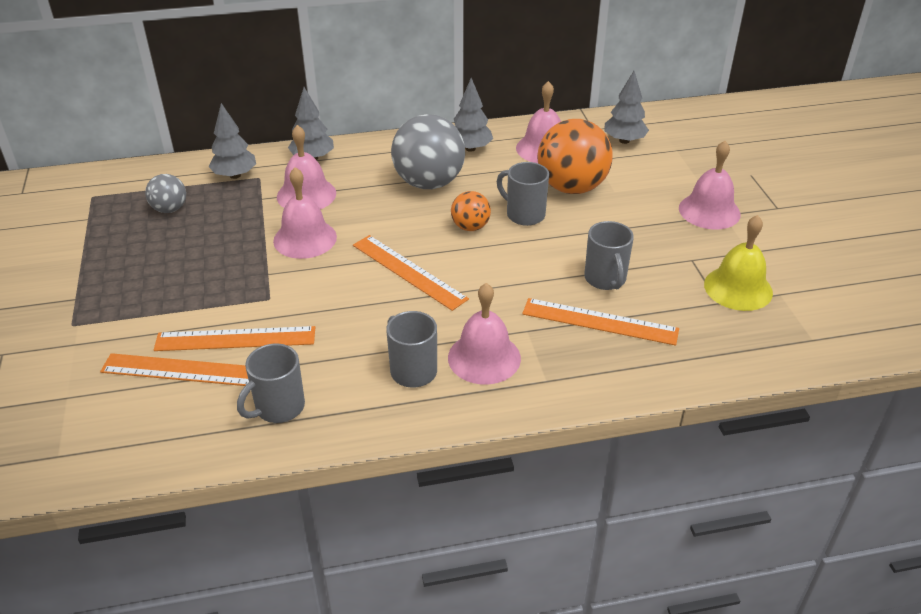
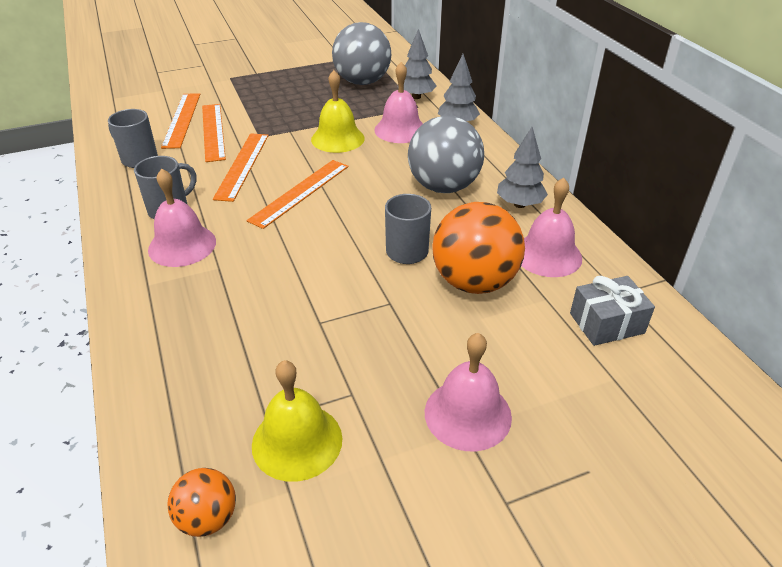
camera: 80 degrees right, 0 degrees up
grey ball [145,174,186,213] -> grey ball [332,22,391,85], size x1.94
pink bell [273,167,337,259] -> yellow bell [311,70,365,153]
orange ball [451,191,491,231] -> orange ball moved to [168,468,236,537]
orange ruler [522,298,679,346] -> orange ruler moved to [213,133,269,202]
grey mug [584,221,634,290] -> none
grey tree [604,71,649,144] -> grey gift [570,276,655,346]

